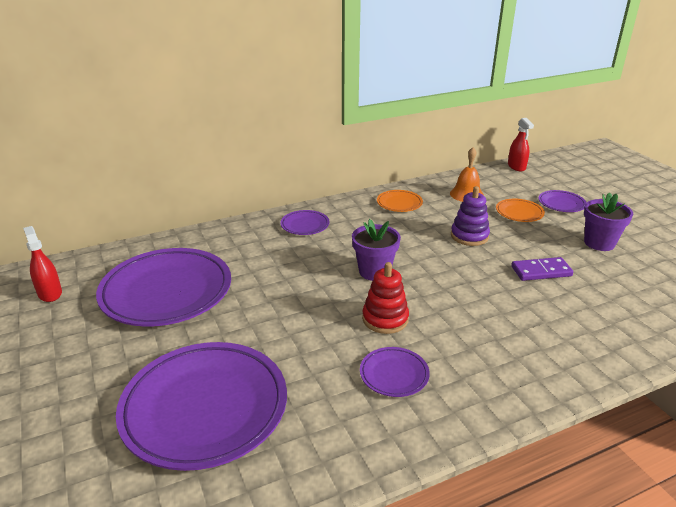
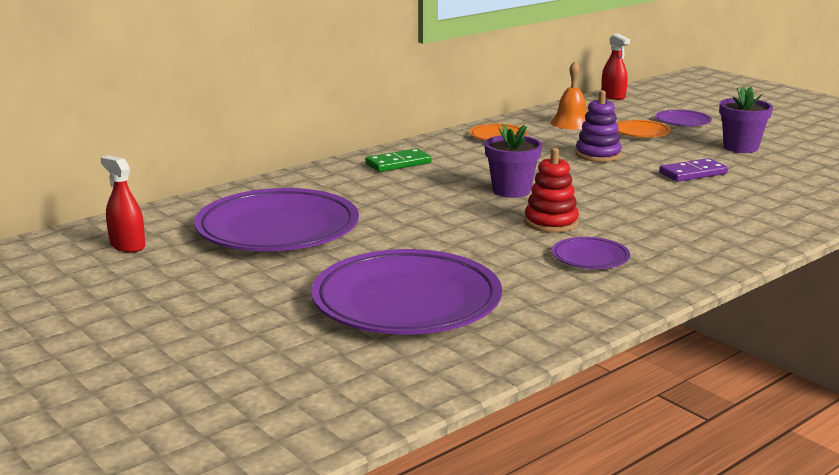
camera: 15 degrees left, 10 degrees down
purple plate [281,210,329,235] -> green domino [365,148,432,172]

